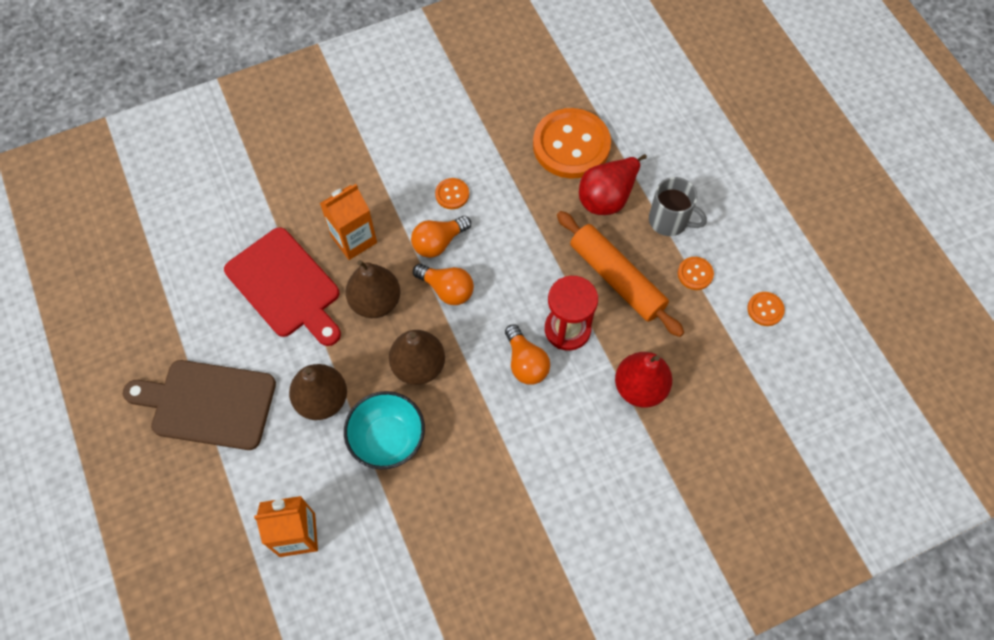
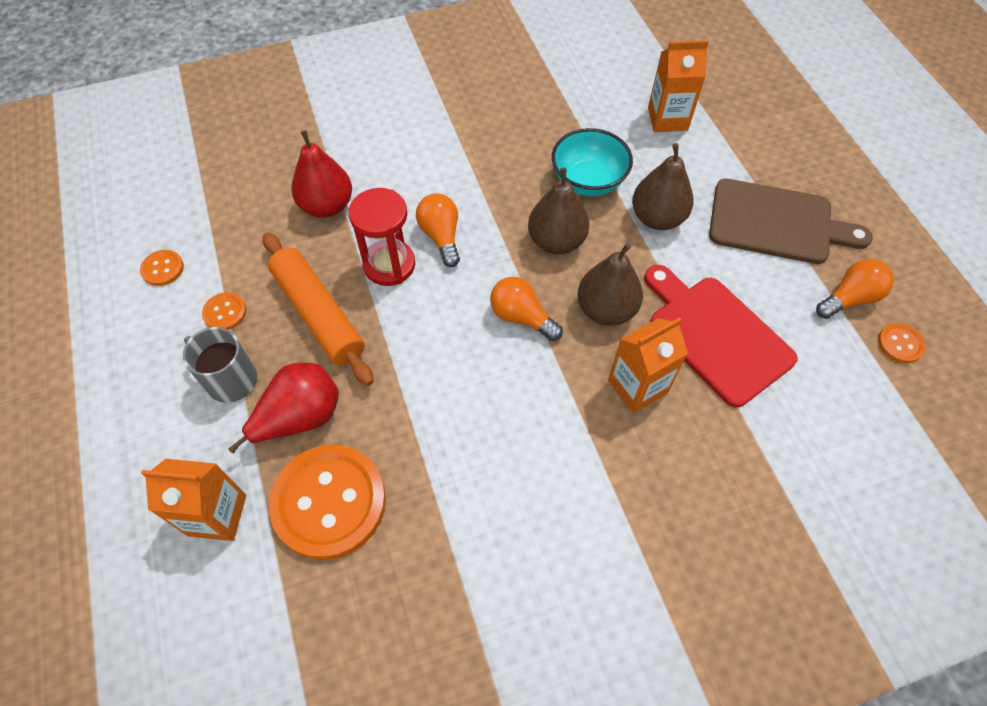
camera: 175 degrees left, 5 degrees down
orange light bulb [411,216,471,258] -> orange light bulb moved to [816,259,894,319]
orange button [435,178,469,209] -> orange button moved to [878,323,926,363]
none -> orange carton [141,459,246,541]

